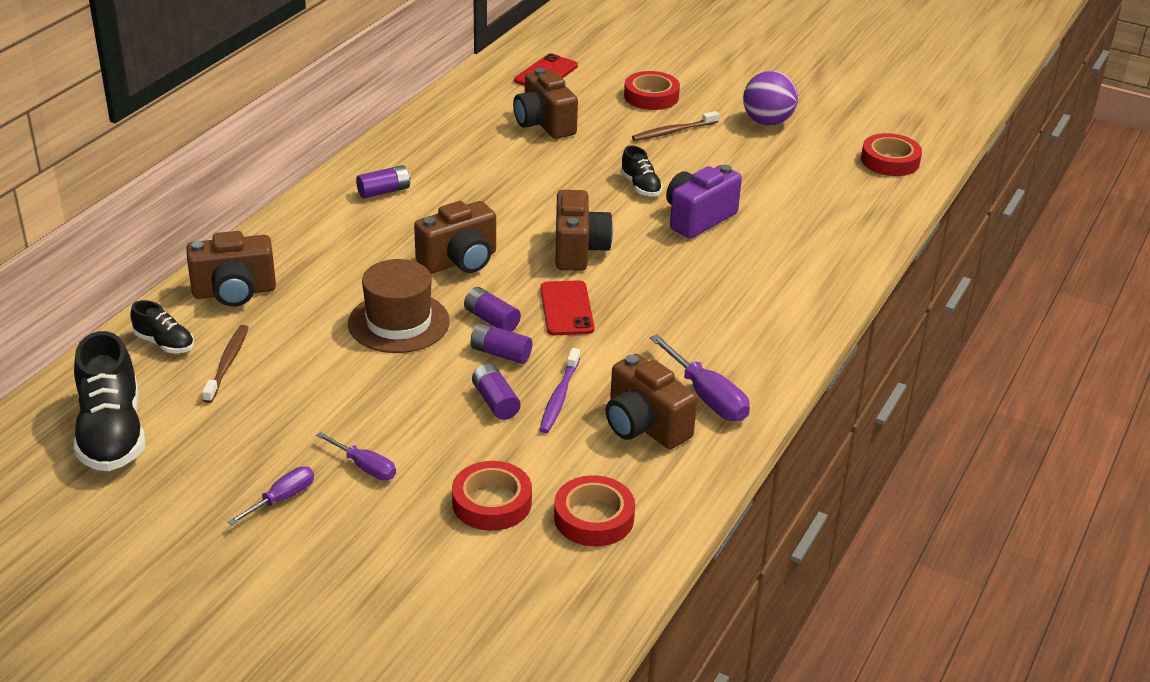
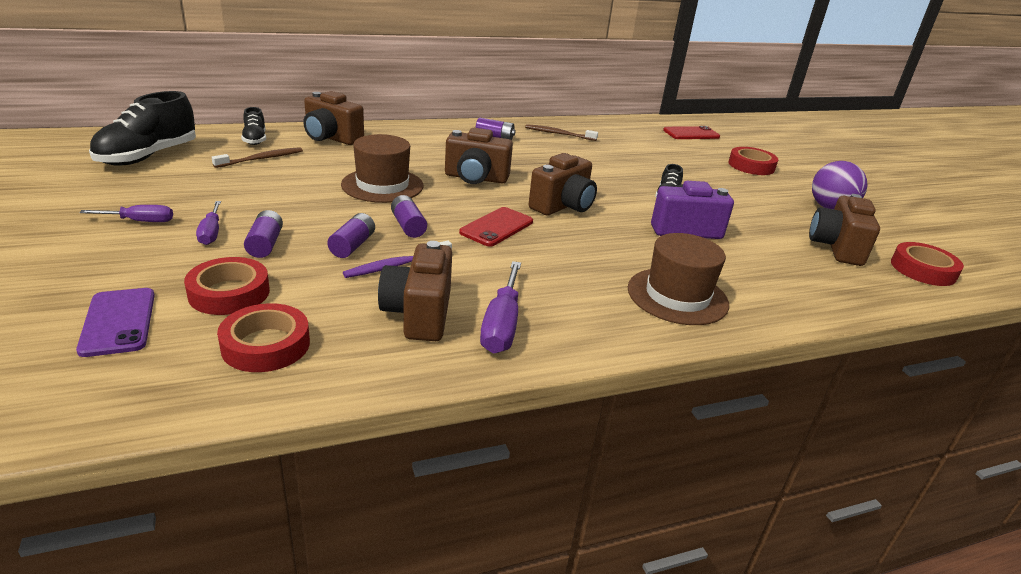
camera: 40 degrees right, 5 degrees down
purple battery [464,287,521,332] -> purple battery moved to [244,210,283,258]
brown camera [513,68,578,139] -> brown camera moved to [809,194,880,266]
brown toothbrush [632,111,719,141] -> brown toothbrush moved to [525,124,598,141]
none -> purple phone [76,288,155,357]
none -> brown hat [628,233,729,325]

